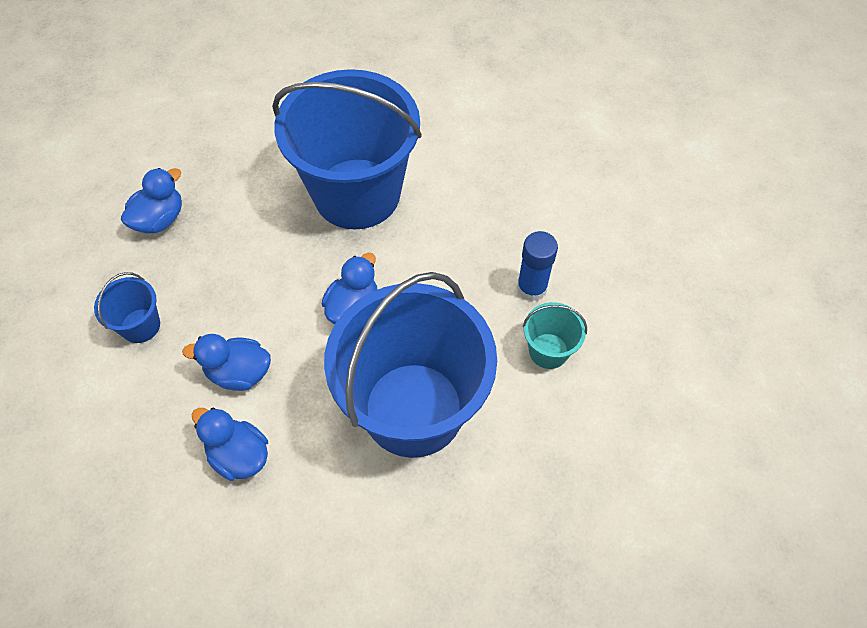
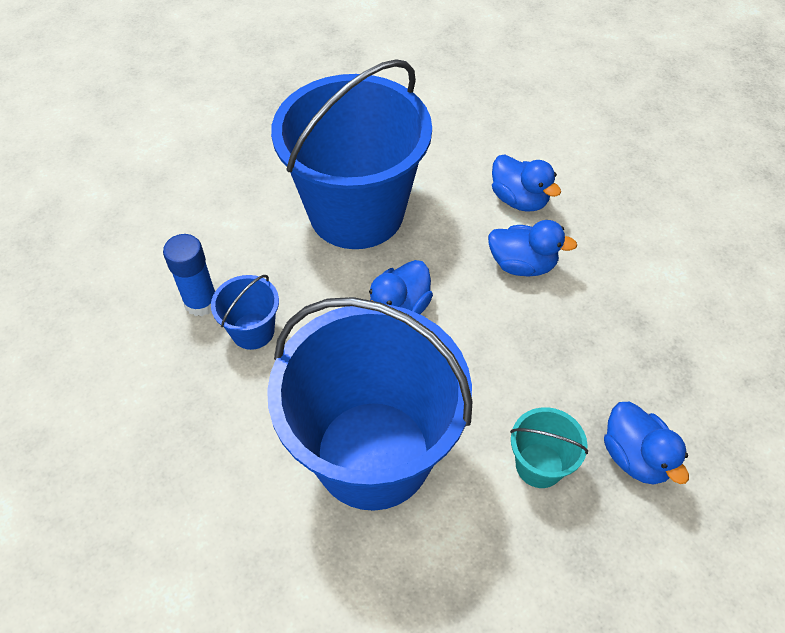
camera: 170 degrees left, 5 degrees down
blue bucket [94,272,160,343] -> blue bucket moved to [211,275,279,350]
blue duck [121,168,182,234] -> blue duck turned 75 degrees counterclockwise [604,402,689,484]
turquoise bucket [523,302,587,369] -> turquoise bucket moved to [510,407,588,488]

